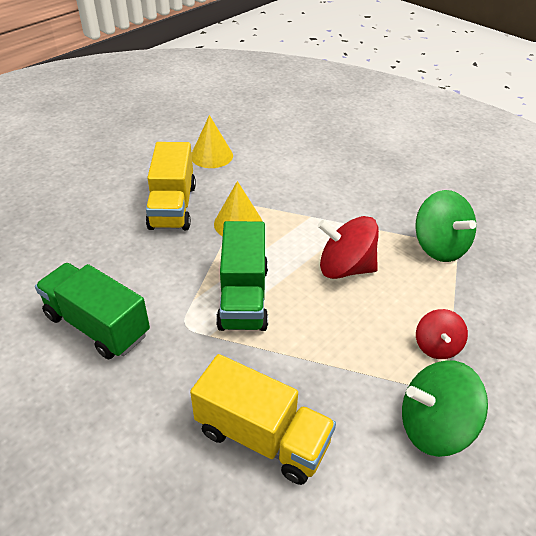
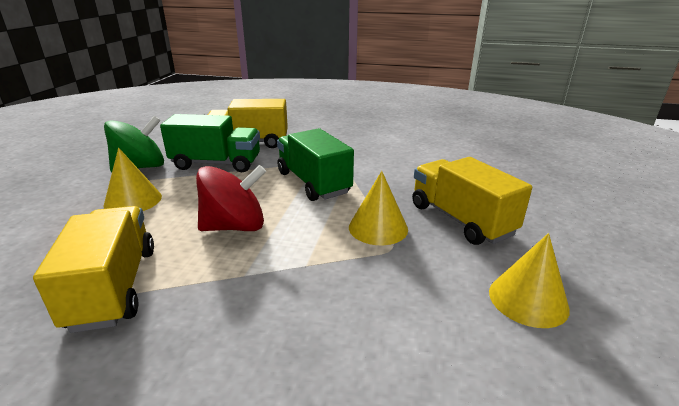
camera: 150 degrees right, 15 degrees down
green truck [35,263,150,359] -> green truck moved to [160,114,260,173]
green spinning top [415,190,476,262] -> yellow truck [33,206,154,333]
red spinning top [416,309,468,359] -> yellow cone [104,148,162,211]

